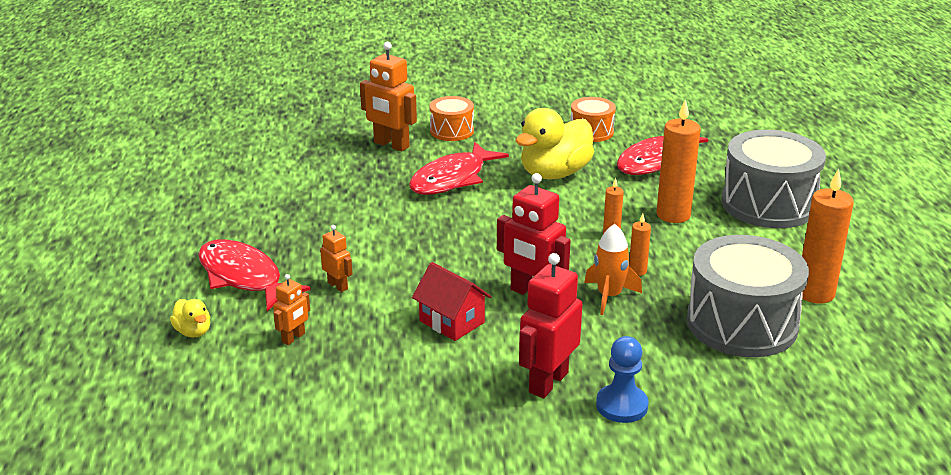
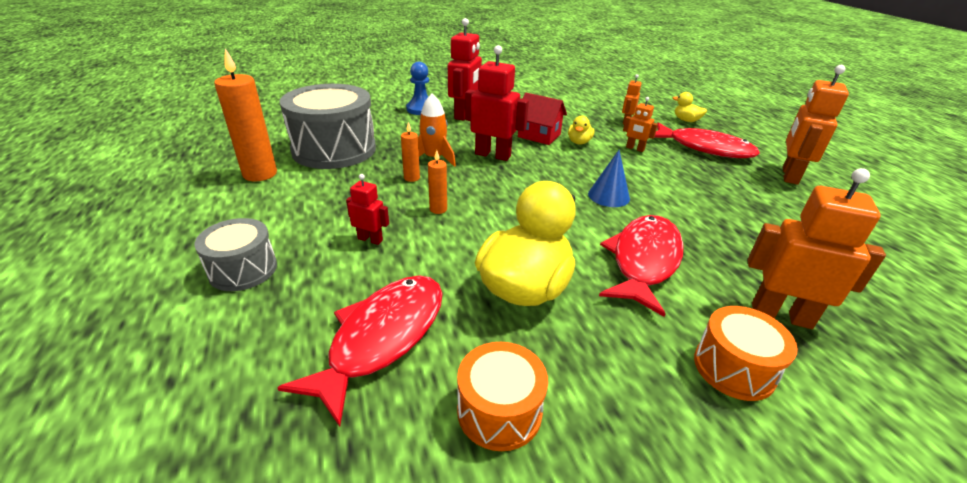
camera: 165 degrees right, 5 degrees up
orange candle [657,99,701,223] -> red robot [346,174,389,245]
grey drum [721,130,826,228] -> grey drum [194,218,277,291], size x0.53
none -> yellow duck [568,116,595,145]
none -> blue cone [588,150,630,207]
none -> orange robot [783,65,849,185]

